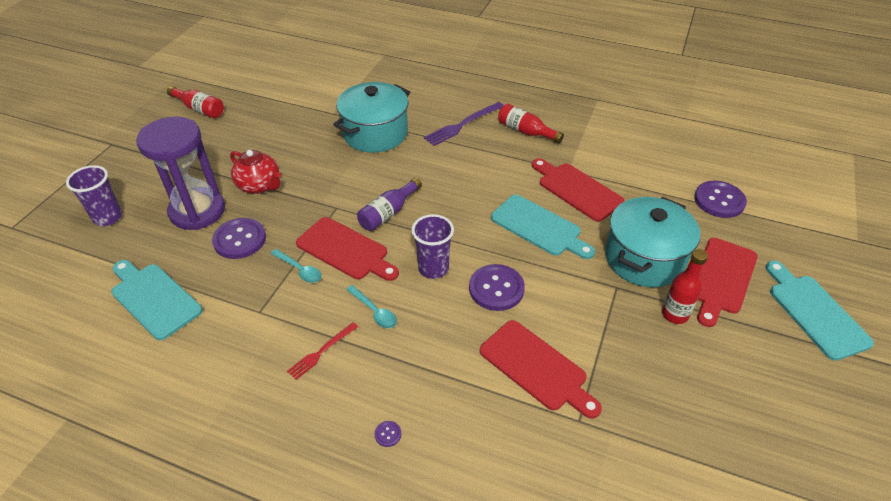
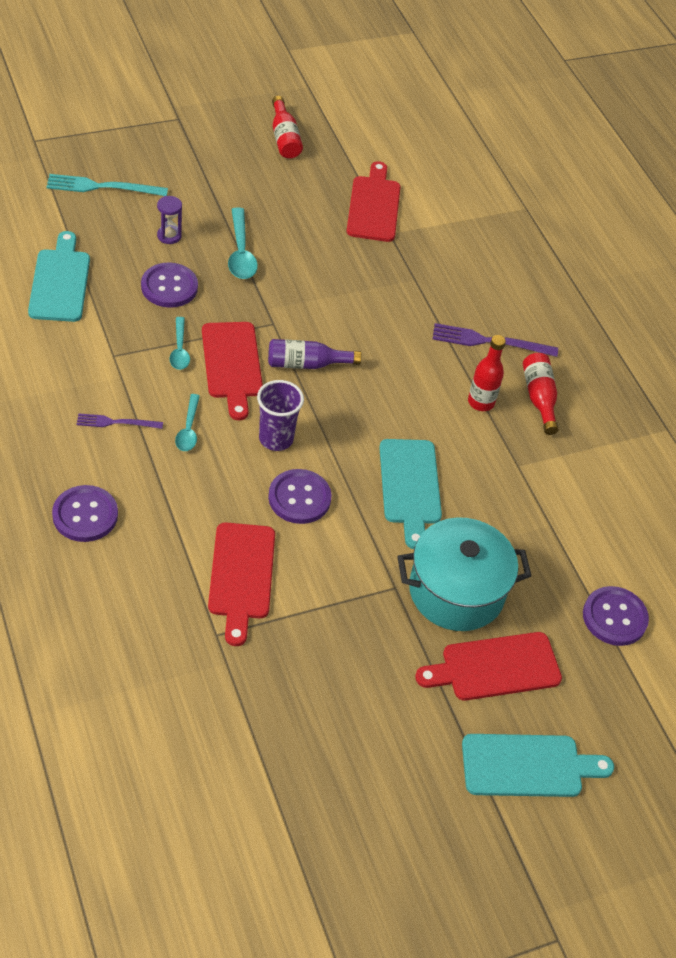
camera: 40 degrees right, 5 degrees up
purple cup [66,165,122,226] -> turquoise fork [46,174,168,196]
purple hourglass [136,117,225,230] -> purple hourglass [157,196,182,244], size x0.40
red teapot [230,150,281,194] -> turquoise spoon [228,208,258,279]
red fork [287,322,358,380] -> purple fork [77,413,163,429]
turquoise pot [333,82,410,153] -> none
purple button [374,421,401,447] -> purple button [52,485,118,542], size x2.47
red cutting board [532,158,624,222] -> red cutting board moved to [346,161,401,242]
red bottle [662,249,708,324] -> red bottle moved to [468,335,506,411]
turquoise cutting board [765,261,874,361] -> turquoise cutting board turned 60 degrees clockwise [462,734,614,797]

